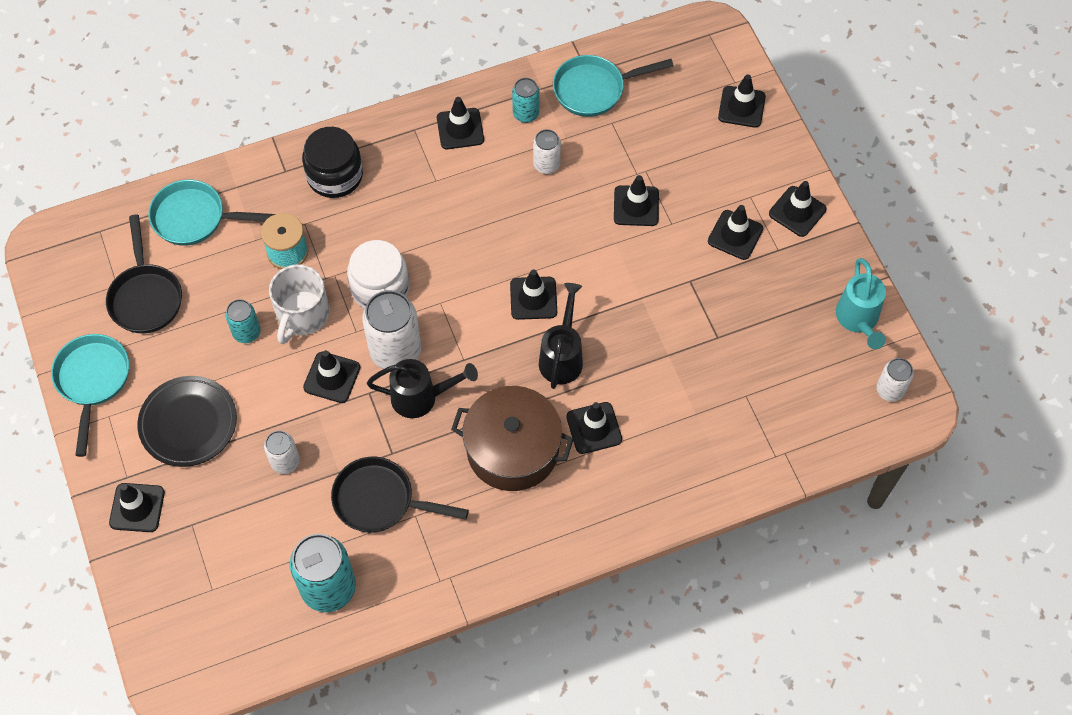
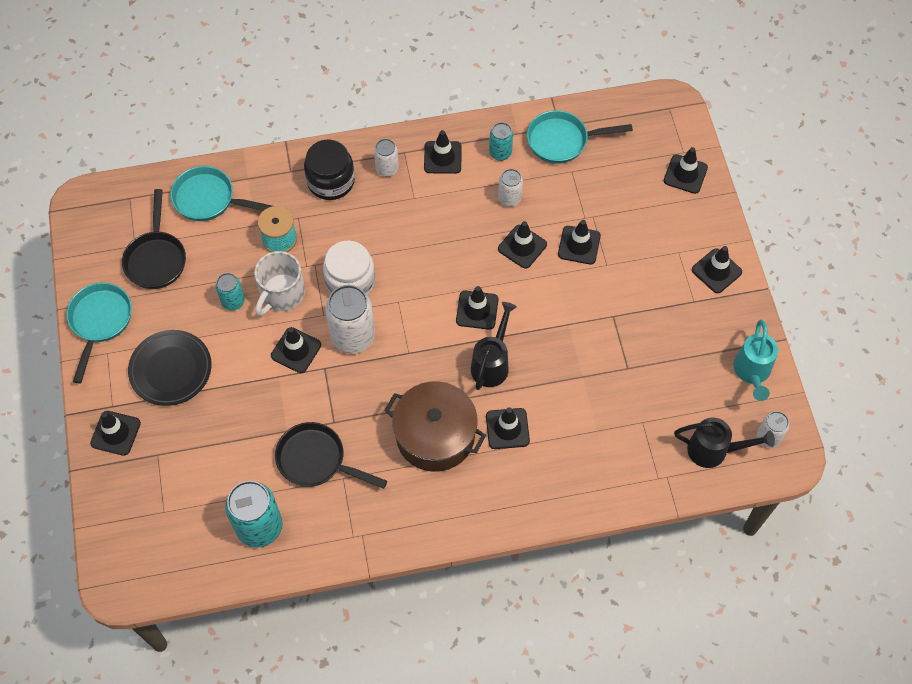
camera: 10 degrees right, 0 degrees up
white can [264,431,300,474] -> white can moved to [374,139,399,177]
black watering can [367,359,478,418] -> black watering can moved to [674,418,775,468]
black traffic cone [708,205,763,260] -> black traffic cone moved to [498,221,547,269]

